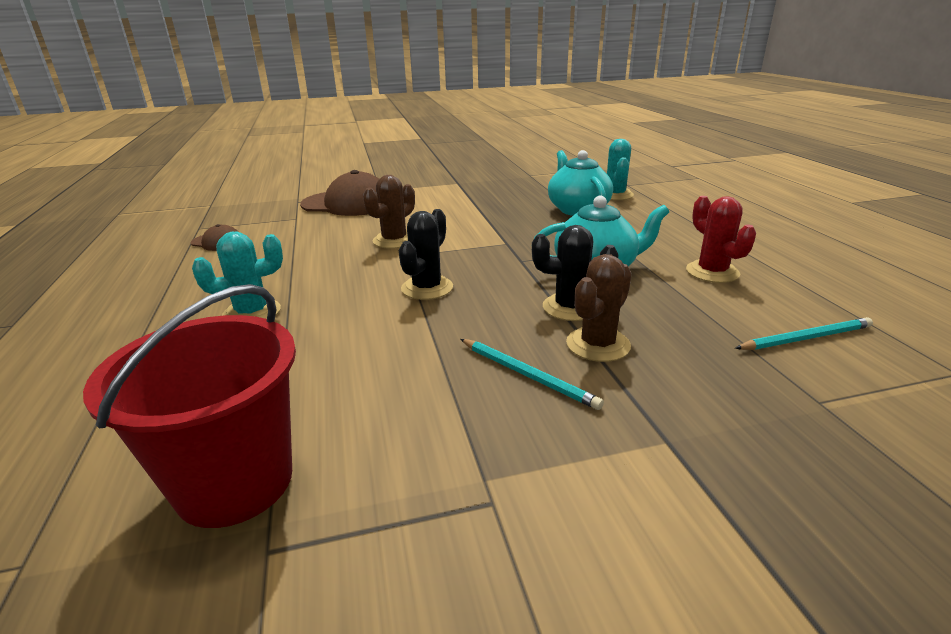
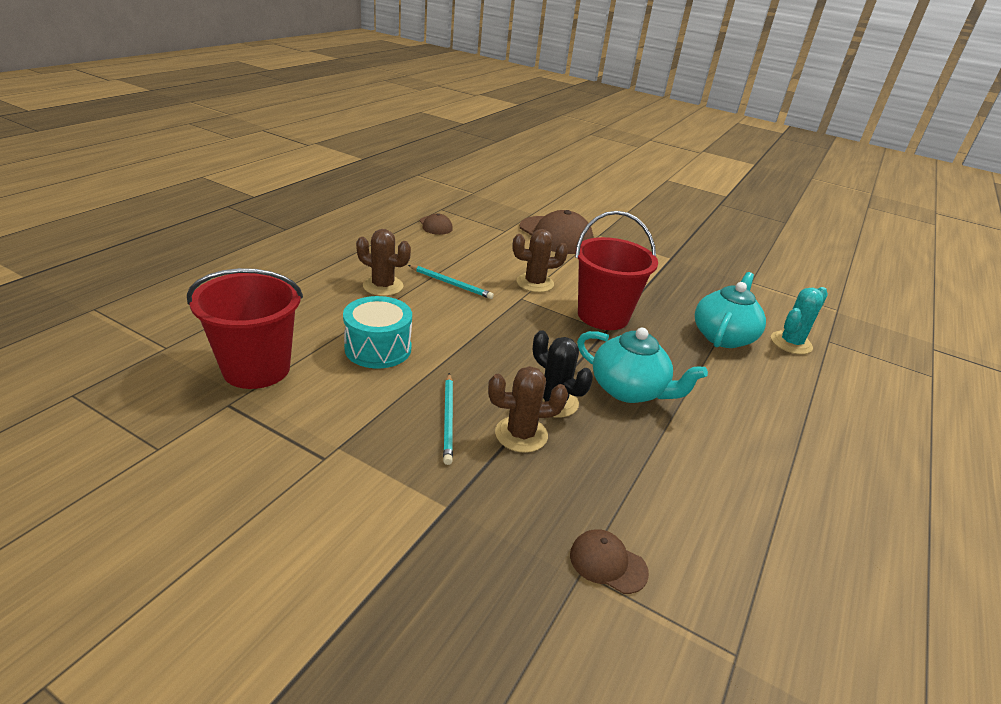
camera: 40 degrees right, 5 degrees up
turquoise cactus [192,232,283,319] -> brown cactus [356,229,411,296]
black cactus [399,209,453,300] -> none
red cactus [686,196,756,283] -> none
turquoise pencil [735,317,873,350] -> turquoise pencil moved to [408,265,494,299]
none -> turquoise drum [343,296,412,368]
none -> brown cap [570,529,649,594]
none -> red bucket [575,211,658,330]

